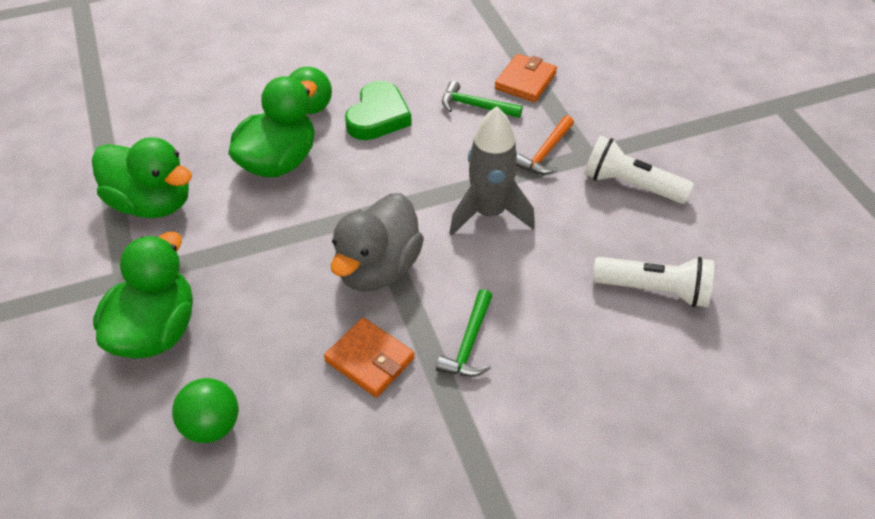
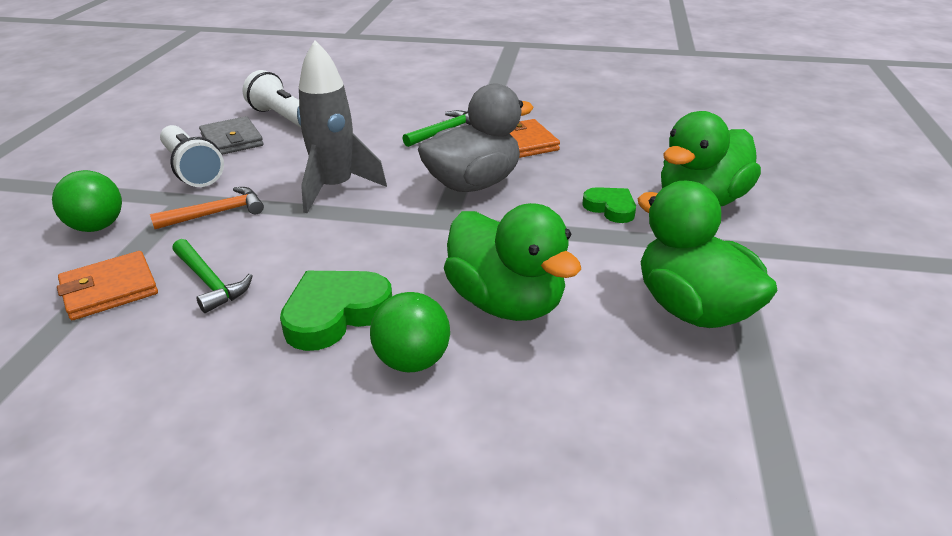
camera: 150 degrees left, 15 degrees down
green ball [172,378,239,443] -> green ball moved to [52,170,122,232]
green duck [228,76,317,177] -> green duck turned 105 degrees counterclockwise [444,203,581,321]
none -> grey wallet [199,116,264,155]
none -> green heart [582,187,636,223]

